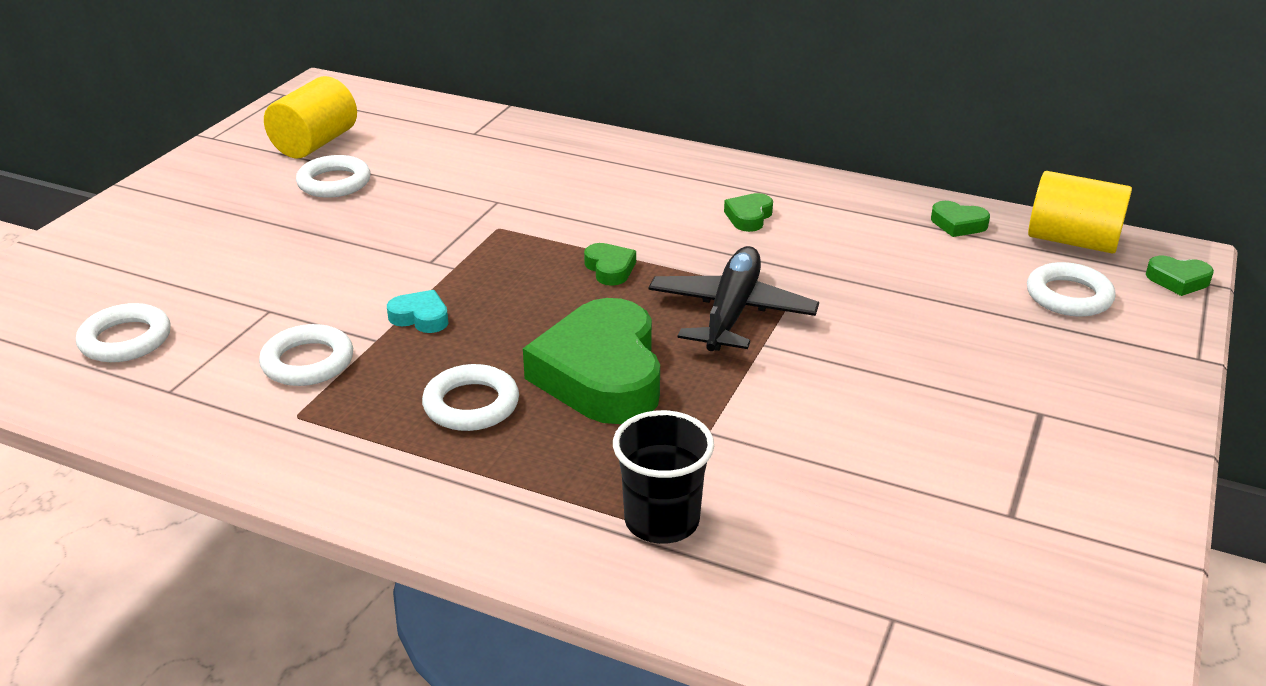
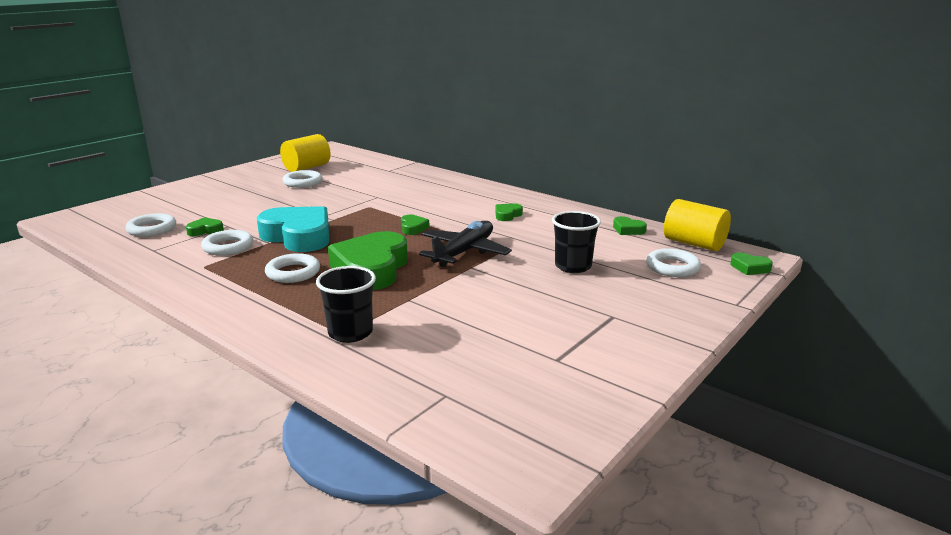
camera: 15 degrees right, 10 degrees down
turquoise heart [387,290,448,333] -> turquoise heart [257,206,329,252], size x2.35
none -> green heart [186,217,224,236]
none -> black cup [552,211,601,273]

